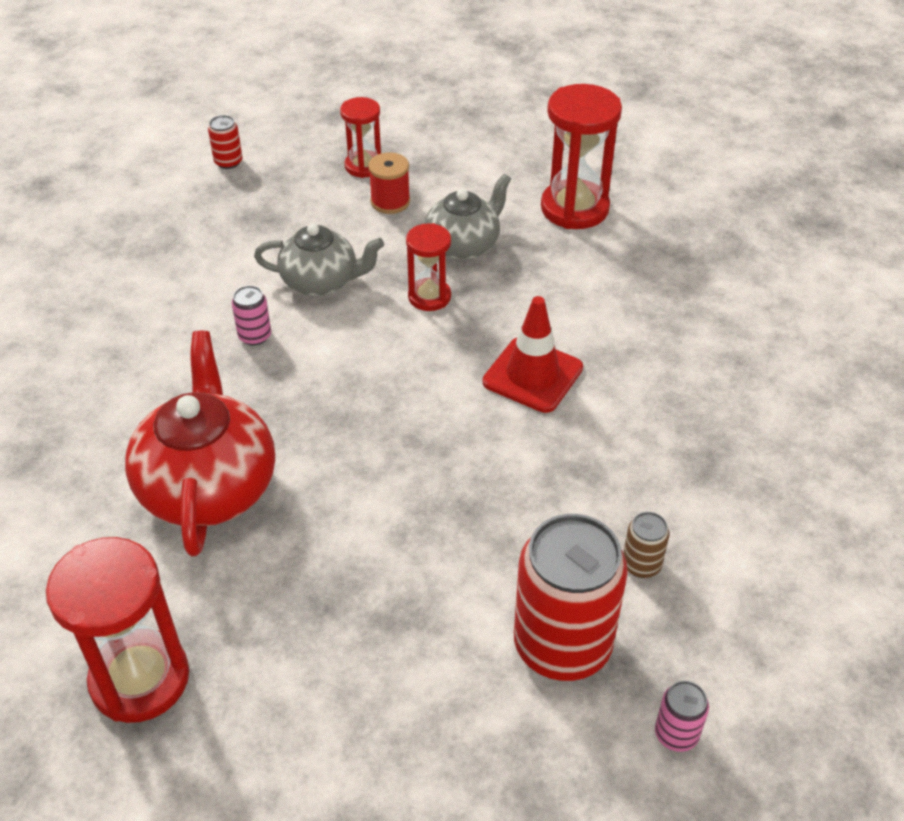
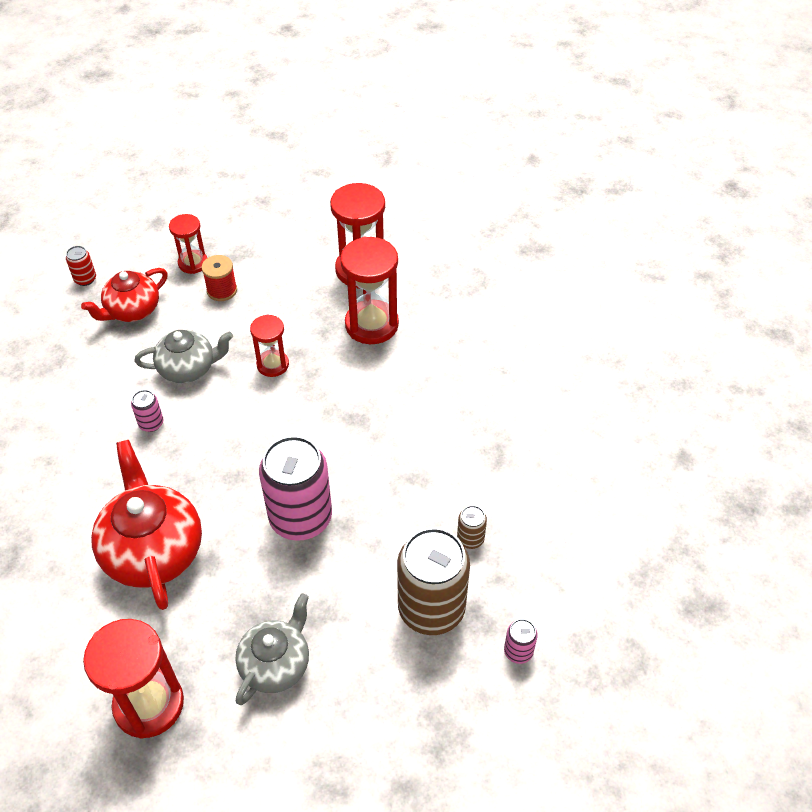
camera: 15 degrees left, 5 degrees up
grey teapot [425,174,511,260] -> grey teapot moved to [235,593,309,705]
red traffic cone [483,296,583,413] -> none
red can [514,514,628,681] -> brown can [397,528,470,635]
none -> red teapot [81,268,168,322]
none -> pink can [259,436,332,541]
none -> red hourglass [340,237,399,344]

